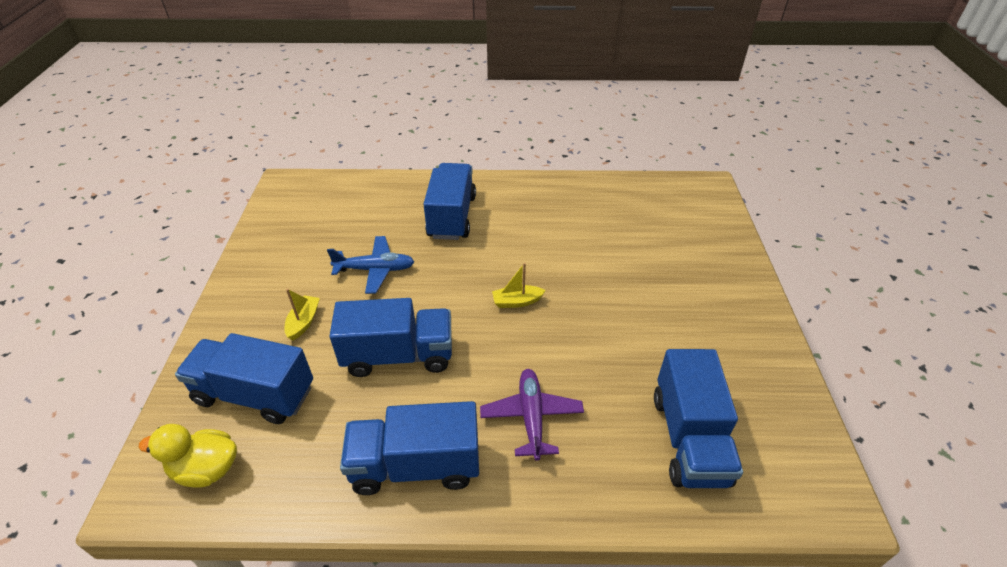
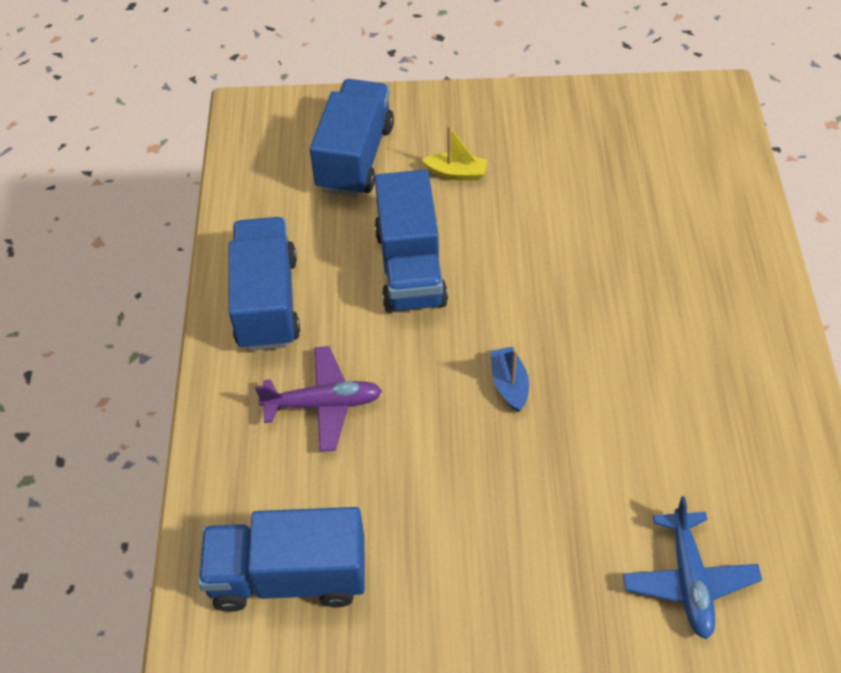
camera: 90 degrees right, 10 degrees up
yellow duck [139,424,237,488] -> none
blue plane [327,236,414,294] -> blue plane moved to [623,496,762,639]
blue truck [424,163,476,240] -> none
yellow boat [492,263,546,308] -> blue boat [490,347,529,412]

